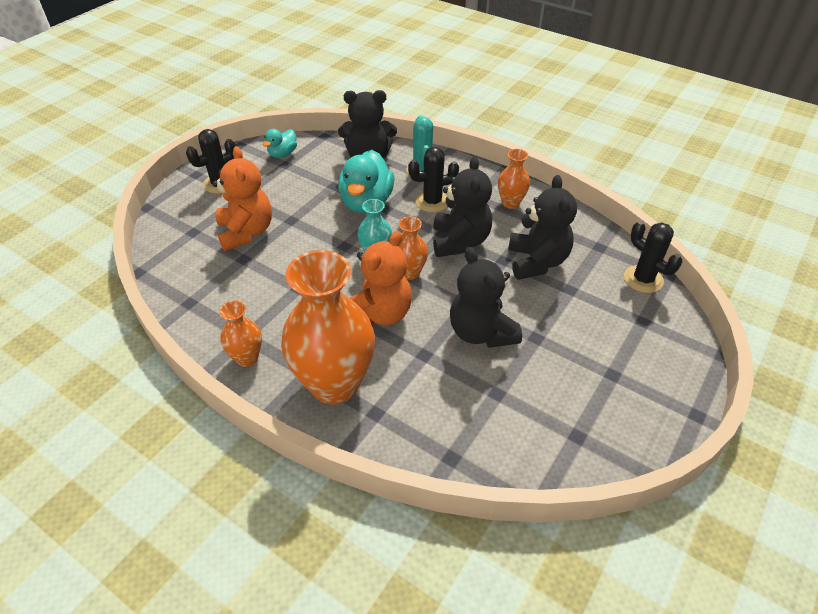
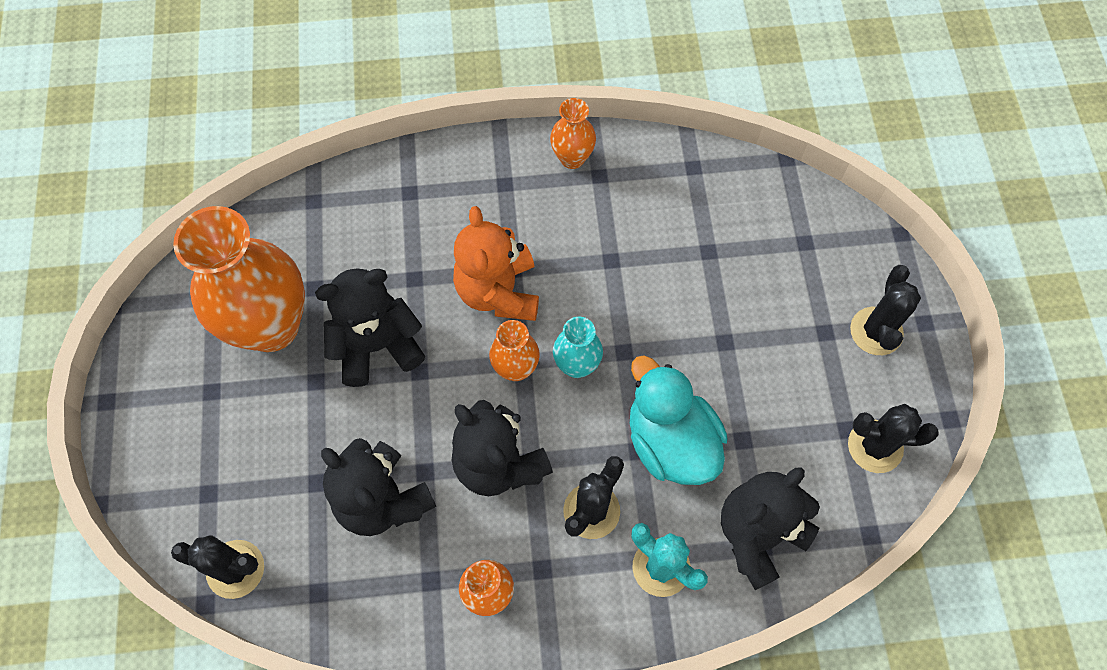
camera: 140 degrees right, 20 degrees up
orange teddy bear [212,146,272,251] -> none
turquoise duck [263,129,297,158] -> black cactus [848,404,939,473]
orange vase [281,250,375,404] -> orange vase moved to [173,206,305,352]
black teddy bear [450,247,522,348] -> black teddy bear turned 45 degrees counterclockwise [315,269,425,387]

